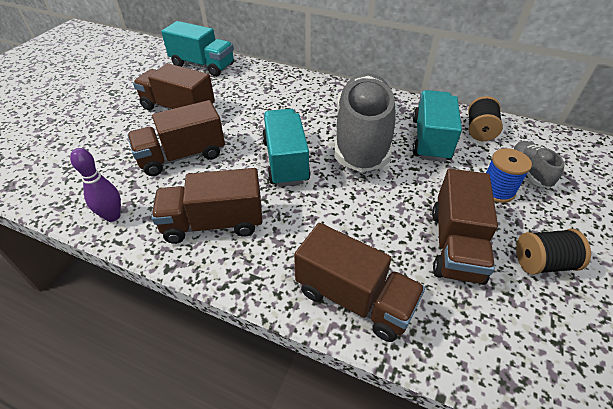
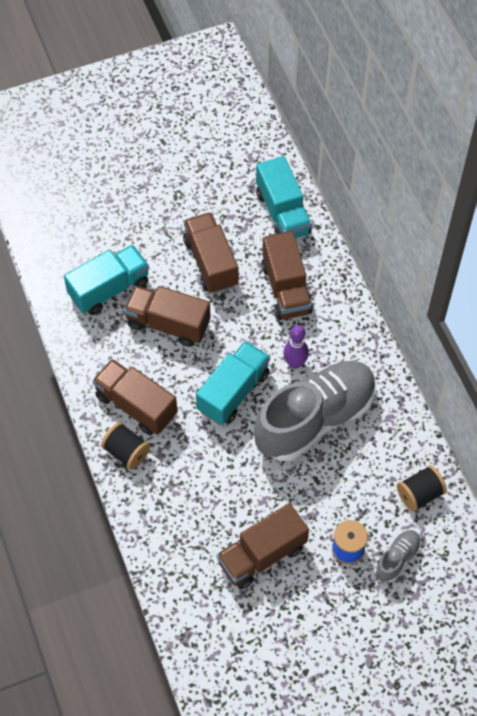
camera: 45 degrees right, 15 degrees up
purple bowling pin [70,148,121,222] -> purple bowling pin moved to [283,325,309,369]
brown truck [294,223,425,342] -> brown truck moved to [262,231,313,320]
turquoise truck [413,90,462,162] -> turquoise truck moved to [64,245,149,315]
black spool [516,229,591,275] -> black spool moved to [101,422,150,470]

